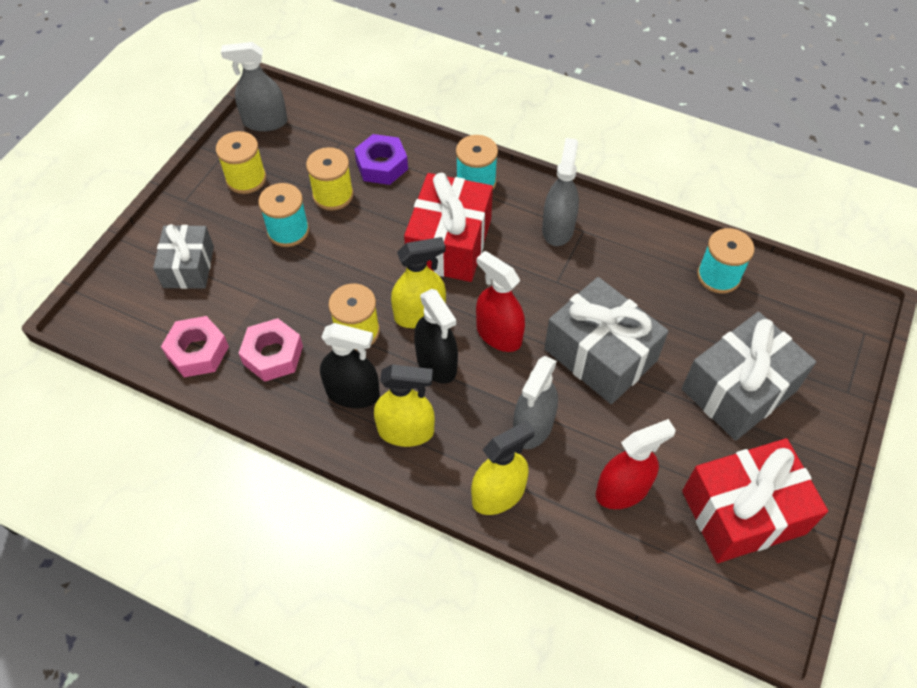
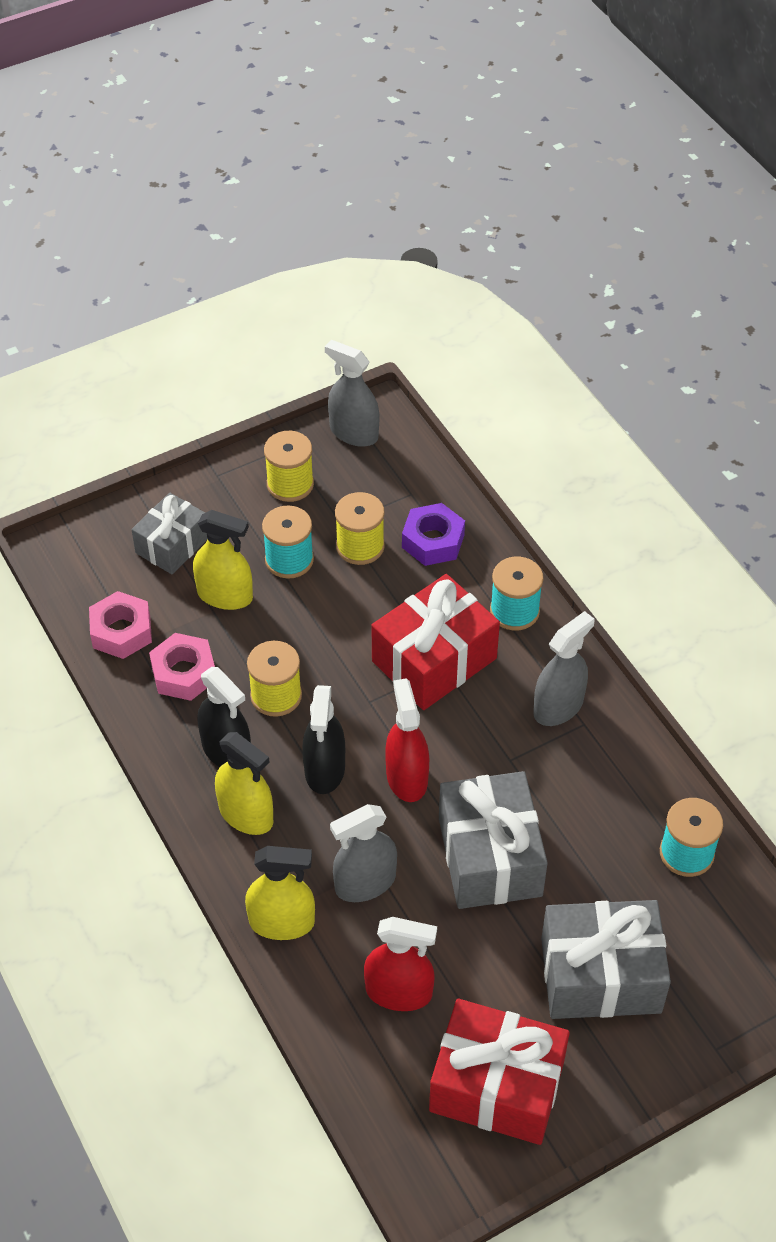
camera: 35 degrees right, 5 degrees down
yellow spray bottle [391,237,446,328] -> yellow spray bottle moved to [193,510,253,610]

